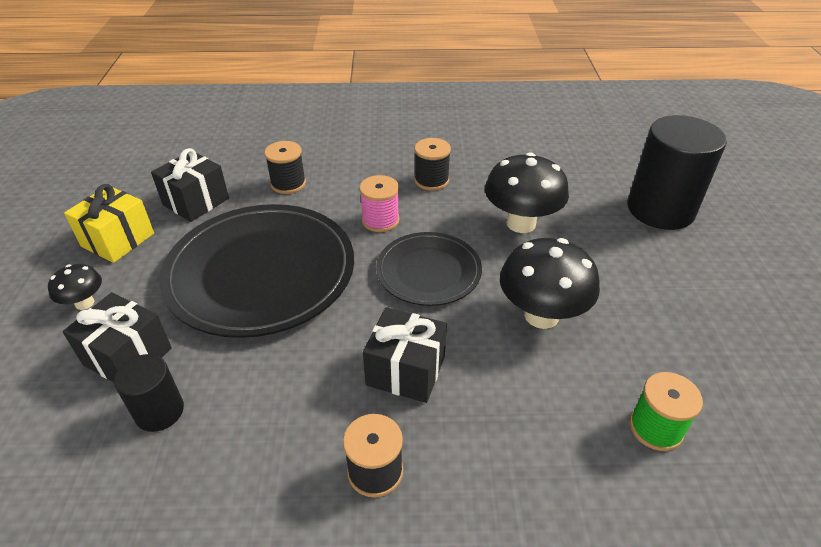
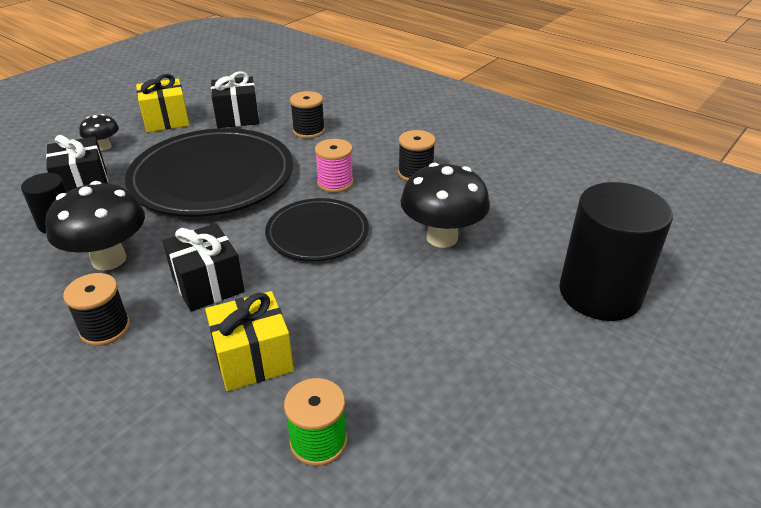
camera: 40 degrees right, 5 degrees down
black mushroom [500,238,600,329] -> black mushroom moved to [45,181,145,271]
none -> yellow gift [205,291,294,391]

